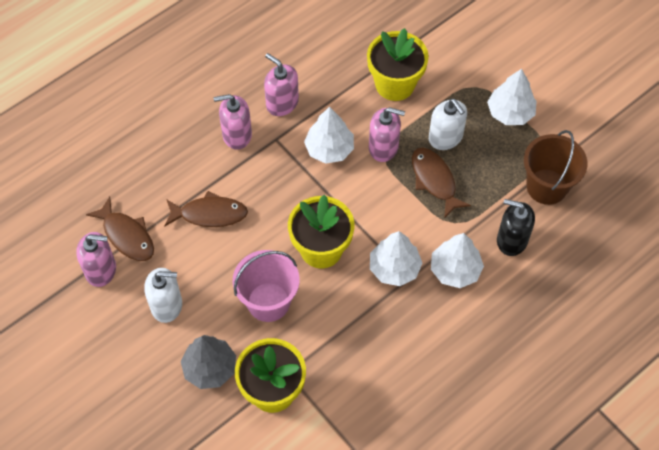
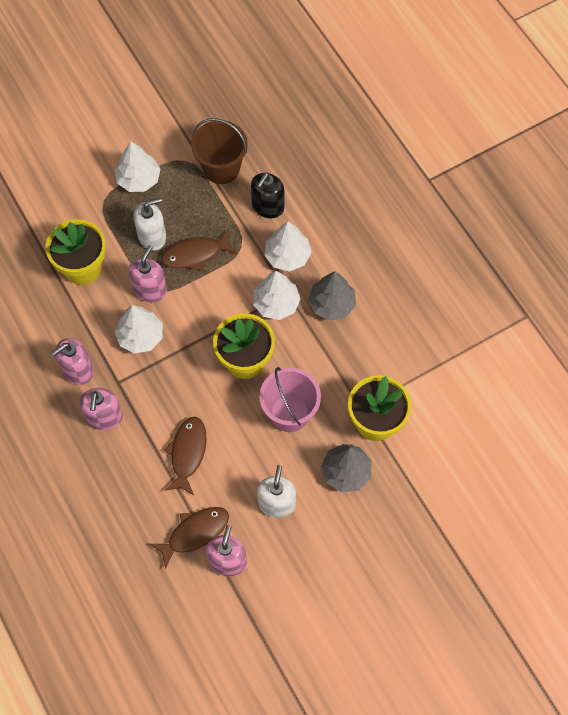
camera: 80 degrees left, 5 degrees up
none -> grey tree [308,272,356,321]

